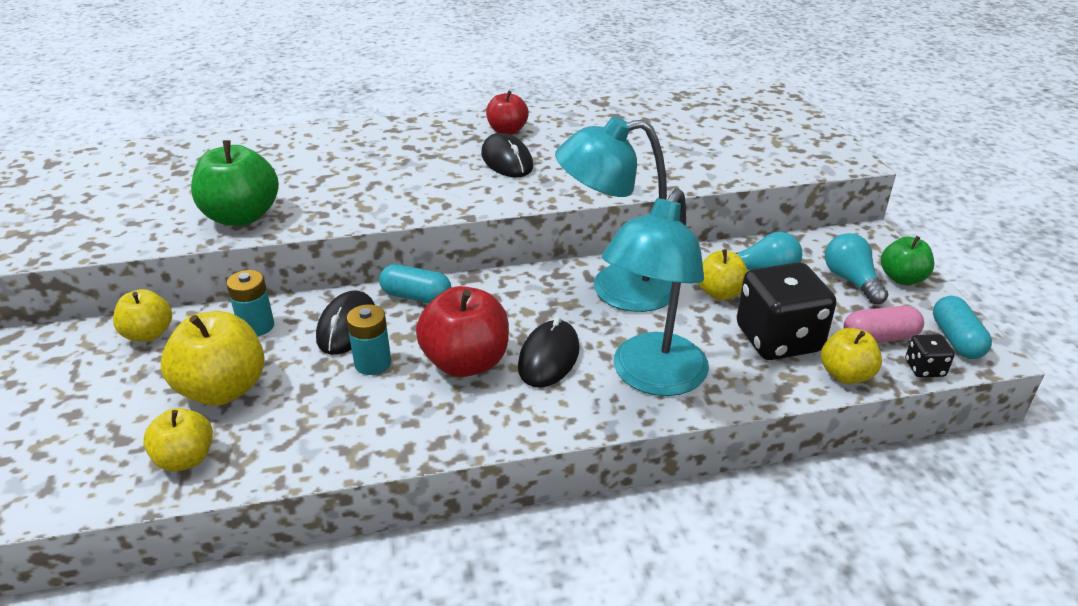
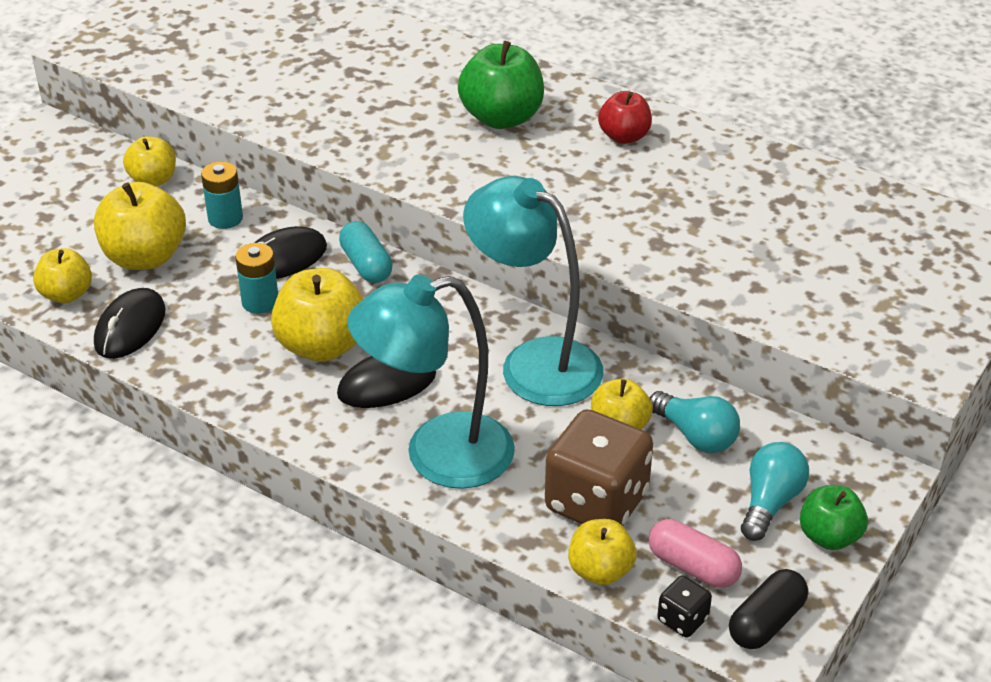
camera: 45 degrees right, 5 degrees up
green apple [191,140,279,226] -> green apple moved to [458,41,544,129]
red apple [416,286,509,377] -> yellow apple [271,268,364,362]
black mouse [481,133,533,178] -> black mouse moved to [94,288,166,359]
black dice [737,262,836,360] -> brown dice [545,409,653,526]
turquoise capsule [933,296,992,359] -> black capsule [729,569,808,649]

